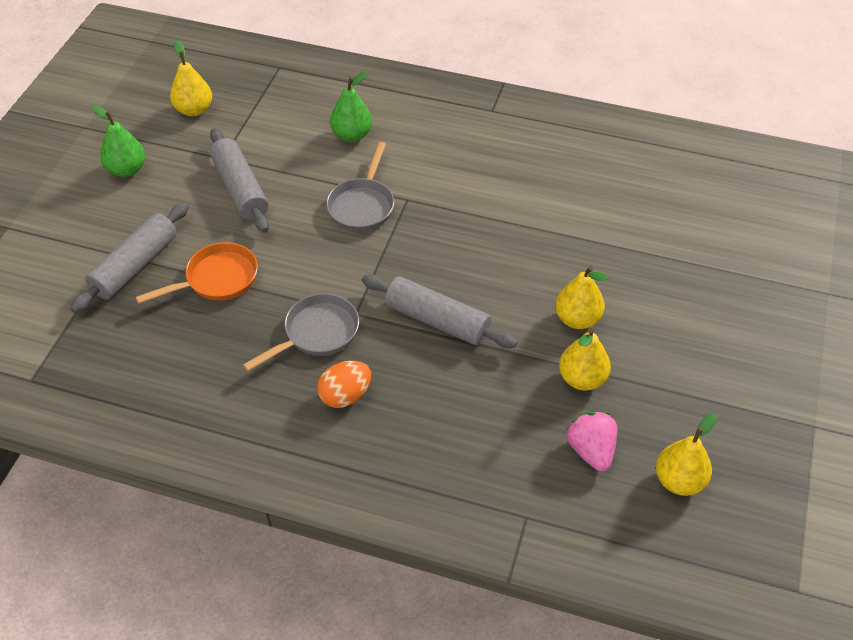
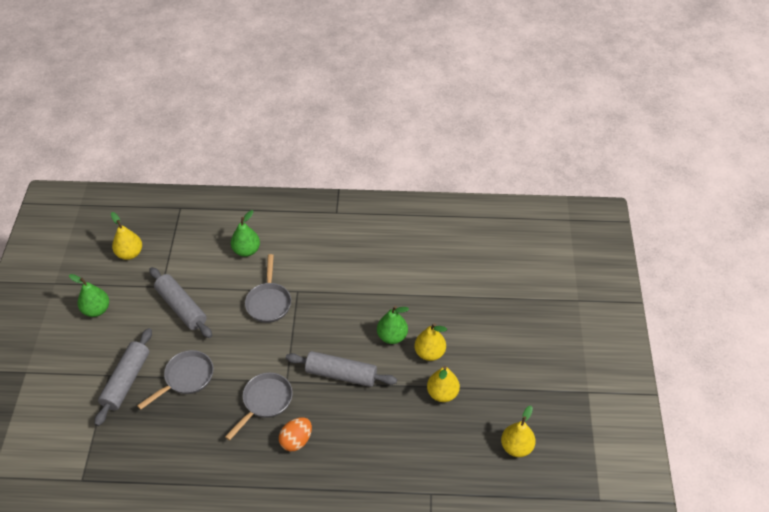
camera: 15 degrees left, 0 degrees up
orange pan [135,242,258,304] -> grey pan [137,350,214,410]
pink strawberry [567,412,618,472] -> none
none -> green pear [377,306,409,344]

